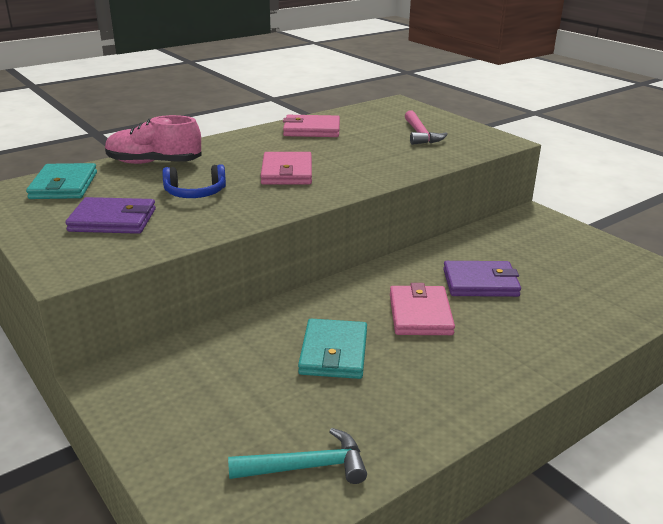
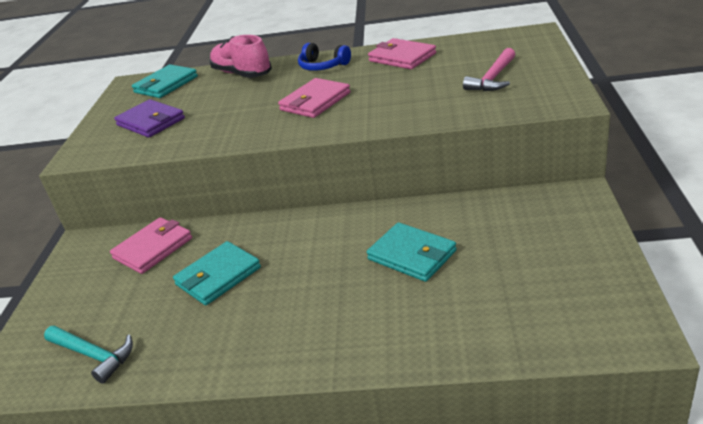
camera: 45 degrees right, 5 degrees up
blue headphones [162,164,226,198] -> blue headphones moved to [298,43,351,71]
pink wallet [390,283,455,335] -> pink wallet moved to [110,217,192,274]
purple wallet [443,261,521,297] -> turquoise wallet [367,222,457,282]

